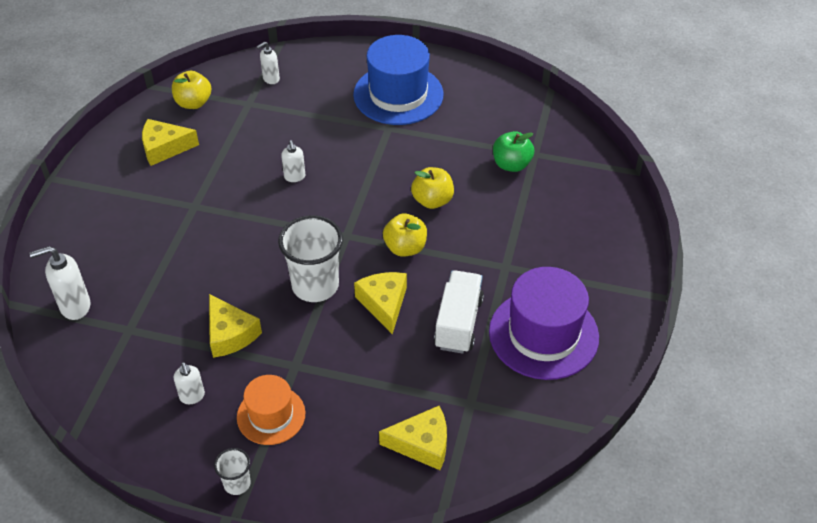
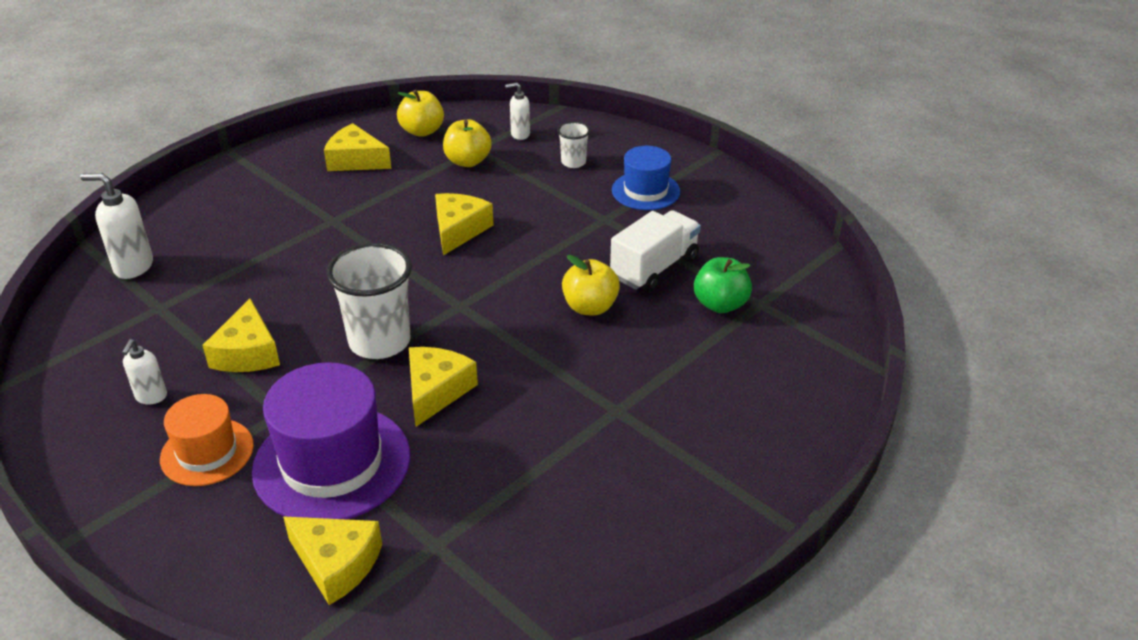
camera: 30 degrees right, 10 degrees down
white cup [214,448,251,495] -> white cup moved to [557,121,590,168]
white soap dispenser [281,140,305,182] -> yellow cheese [435,193,494,255]
blue hat [353,35,443,125] -> blue hat [612,146,680,210], size x0.59
yellow apple [383,213,427,257] -> yellow apple moved to [443,119,492,167]
white truck [434,270,484,354] -> white truck moved to [610,210,701,292]
purple hat [489,267,599,380] -> purple hat moved to [252,362,410,519]

